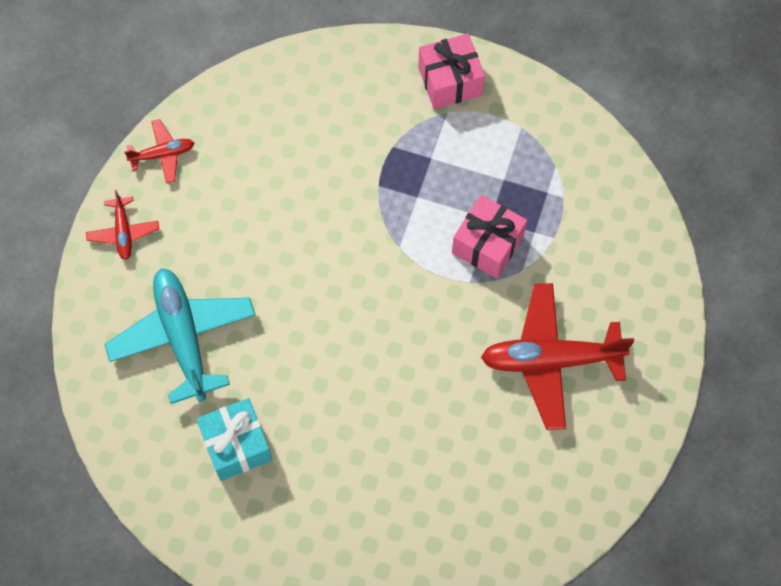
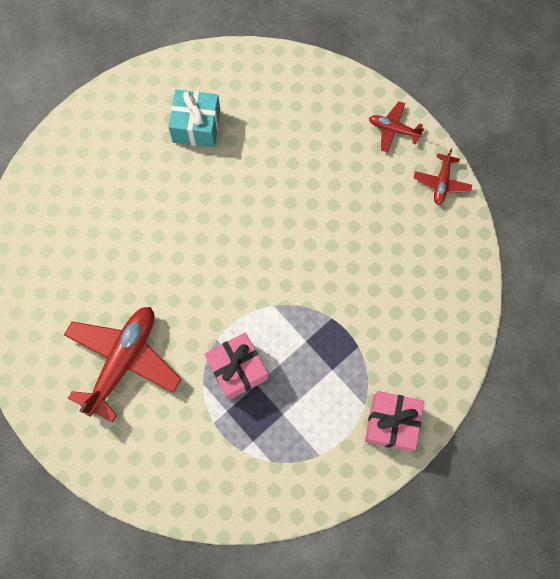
camera: 120 degrees right, 5 degrees up
turquoise plane [104,268,256,404] -> none

